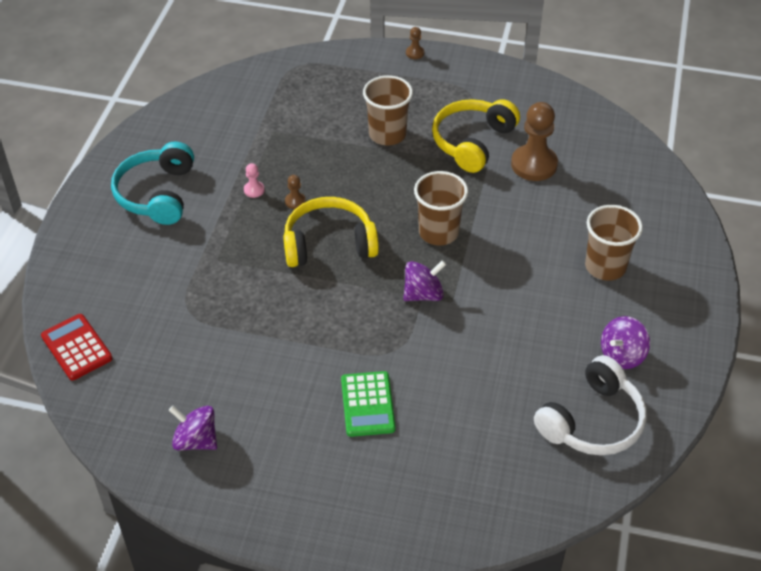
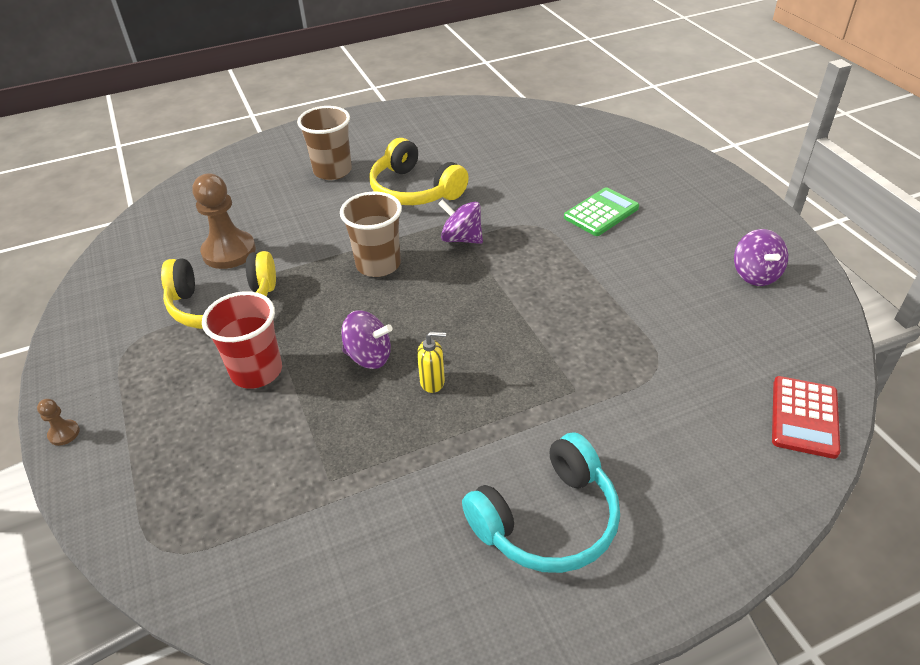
camera: 125 degrees left, 5 degrees down
pink pawn [244,163,265,198] -> none
yellow headphones [283,197,379,267] -> yellow headphones moved to [369,138,469,205]
brown pawn [285,175,306,209] -> yellow soap dispenser [417,331,446,393]
brown cup [363,75,413,145] -> red cup [202,291,282,389]
white headphones [534,355,647,455] -> none
purple spinning top [601,316,650,369] -> purple spinning top moved to [341,311,392,369]

